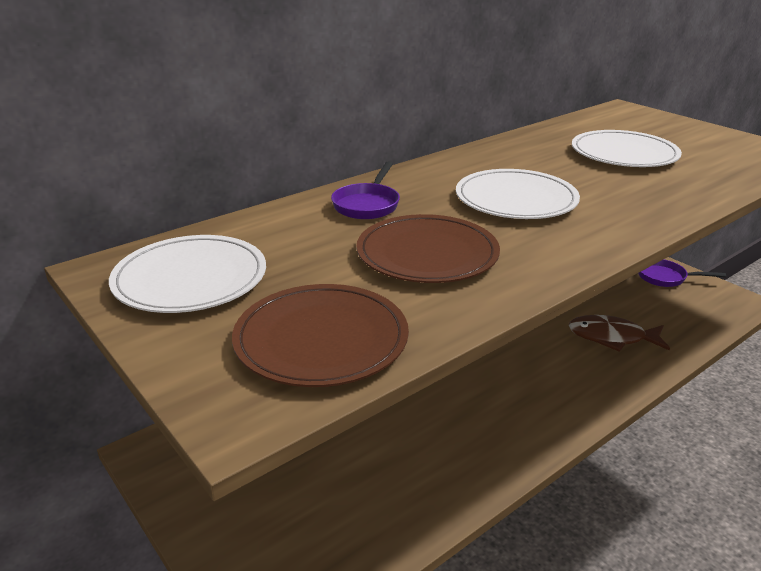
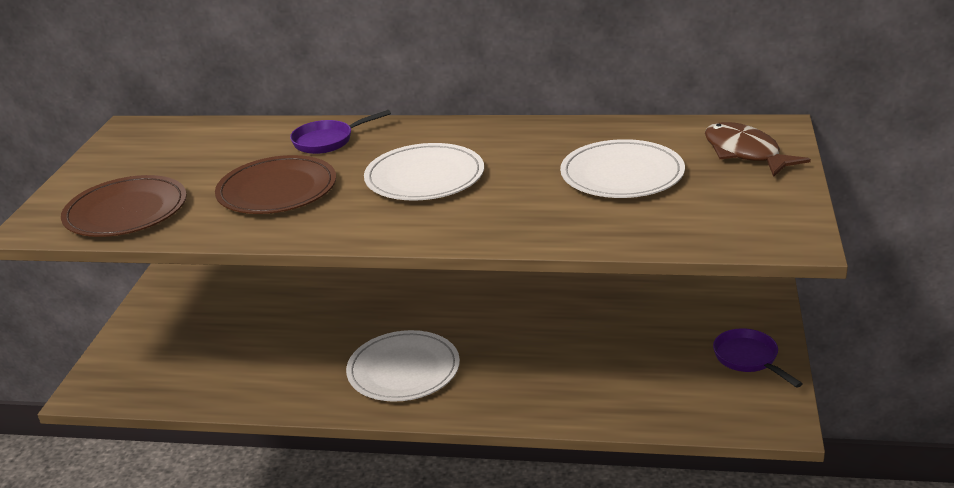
camera: 50 degrees right, 0 degrees up
white plate [109,235,266,313] -> white plate moved to [346,330,460,402]
brown fish [569,315,670,352] -> brown fish moved to [705,122,811,177]

